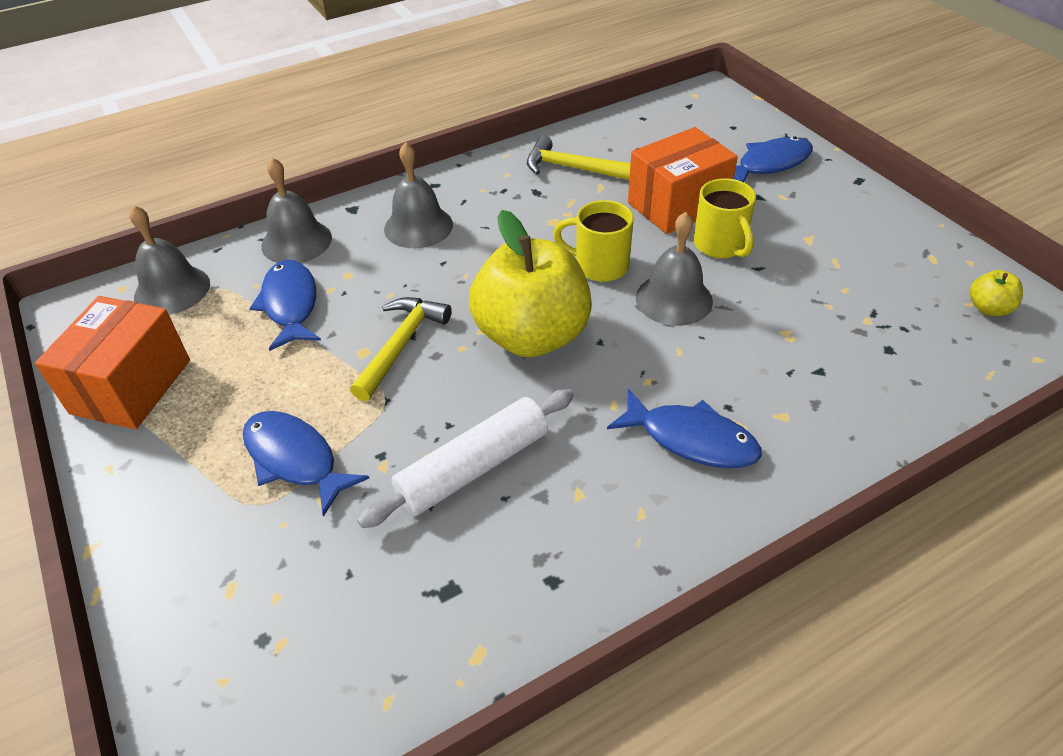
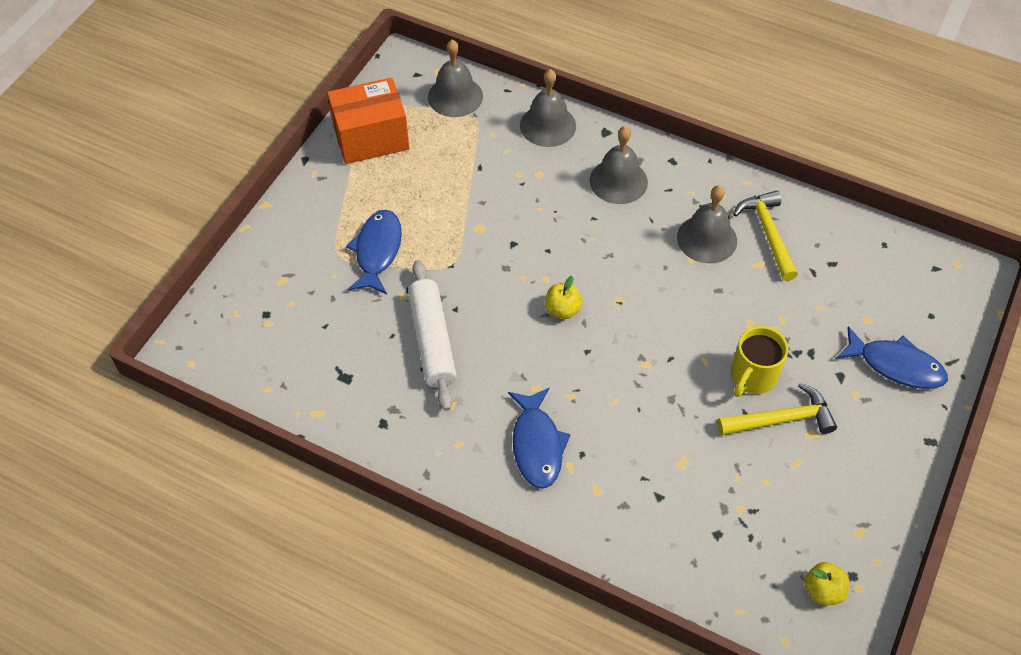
camera: 55 degrees right, 10 degrees up
blue fish [249,260,321,351] -> none
yellow hammer [350,297,452,401] -> yellow hammer moved to [717,383,837,435]
white rolling pin [357,389,574,528] -> white rolling pin turned 60 degrees clockwise [408,260,457,411]
yellow apple [469,210,592,357] -> yellow apple [545,276,583,319], size x0.40
yellow mug [553,200,634,282] -> none
orange box [628,127,738,234] -> none
grey bell [636,212,713,326] -> grey bell moved to [677,185,737,264]

